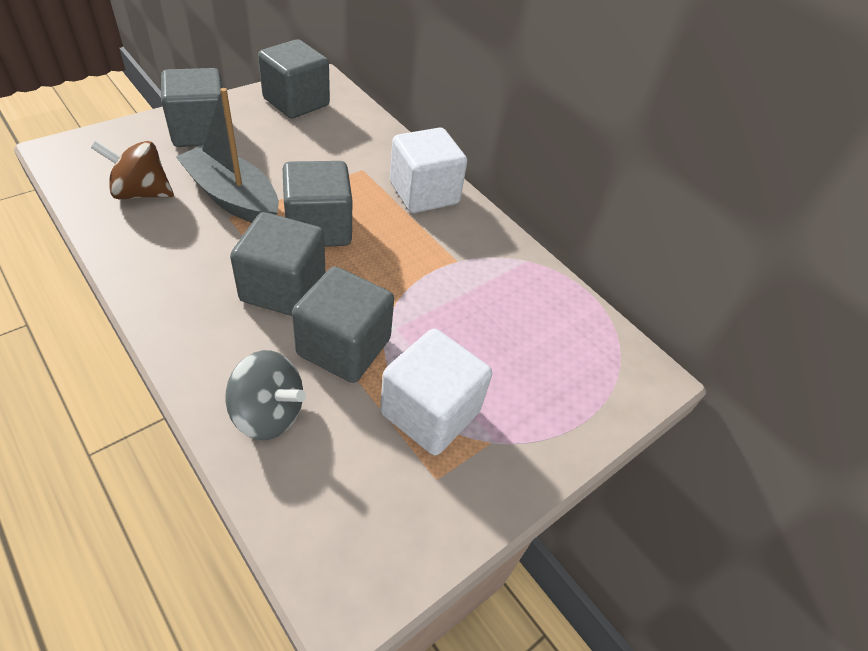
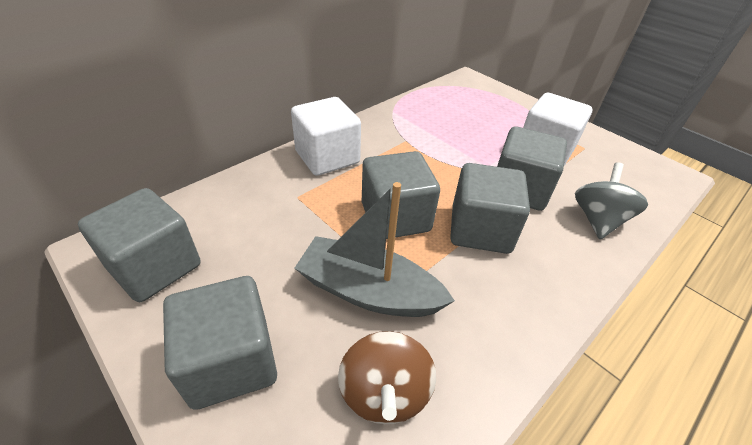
camera: 90 degrees left, 5 degrees down
grey boat [176,88,279,223] -> grey boat turned 75 degrees clockwise [294,182,455,317]

